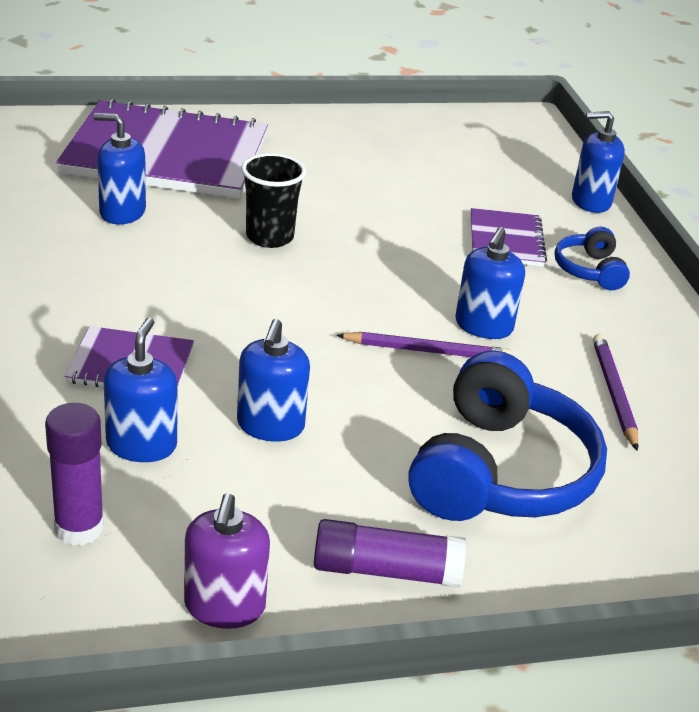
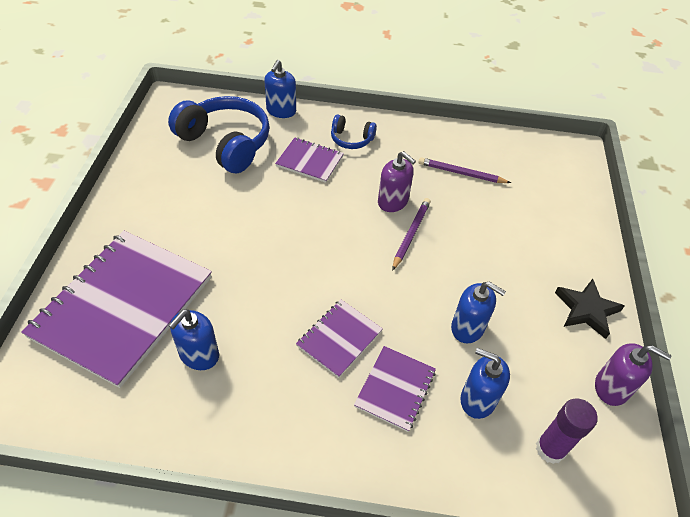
camera: 70 degrees left, 15 degrees up
black cup [241,153,306,248] -> none
purple glue stick [314,519,466,588] -> black star [555,279,624,339]
blue headphones [409,351,607,521] -> blue headphones moved to [168,96,270,173]
blue soap dispenser [455,227,525,339] -> purple soap dispenser [378,151,416,212]
none -> purple notebook [296,299,383,378]

